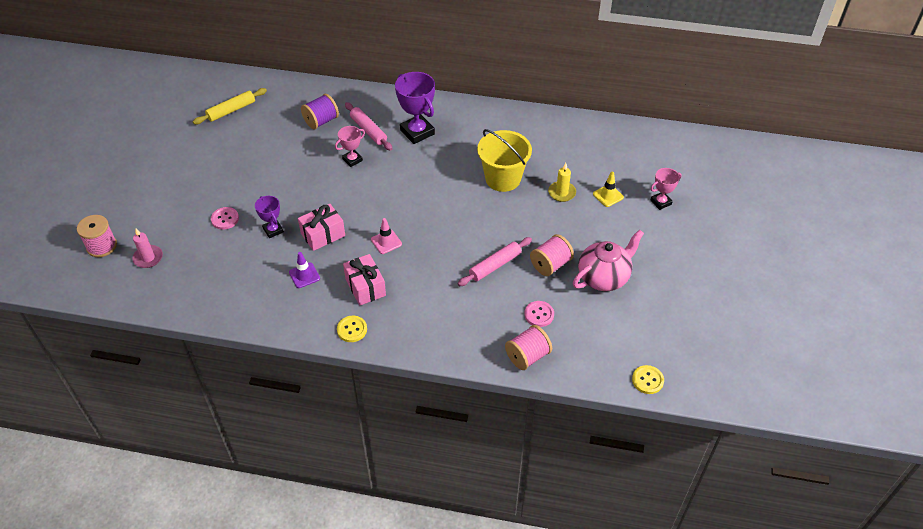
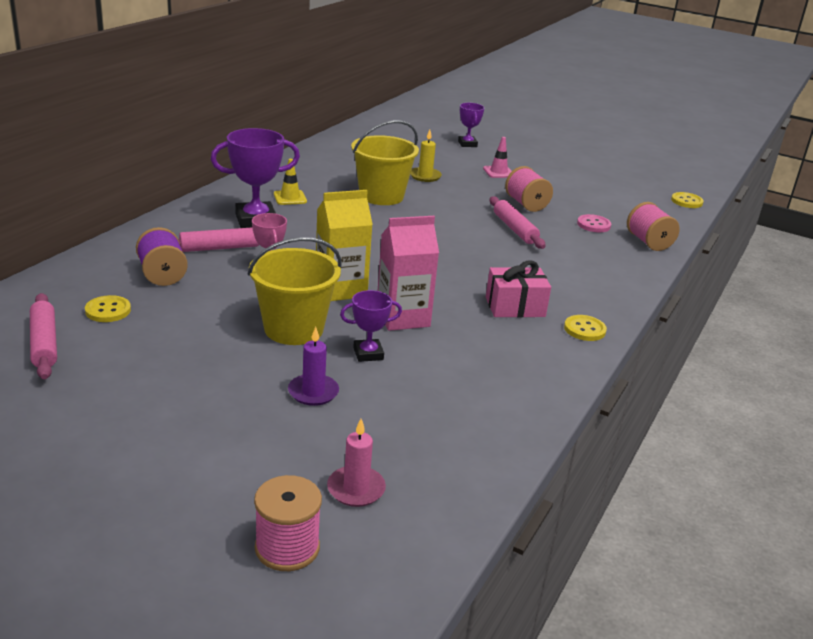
camera: 75 degrees left, 20 degrees down
yellow rolling pin [193,88,267,124] -> pink rolling pin [30,293,57,379]
pink button [211,207,239,230] -> purple candle [288,327,339,406]
purple traffic cone [289,252,320,288] -> none
pink gift [298,204,345,251] -> pink carton [378,216,439,331]
pink traffic cone [371,218,402,254] -> pink traffic cone moved to [483,137,512,178]
pink teapot [573,230,644,291] -> none
yellow traffic cone [593,172,624,207] -> yellow traffic cone moved to [274,159,307,205]
pink trophy [651,168,682,210] -> purple trophy [458,103,485,147]
none -> yellow button [85,295,131,322]
none -> yellow bucket [248,237,341,345]
none -> yellow carton [316,190,373,301]

